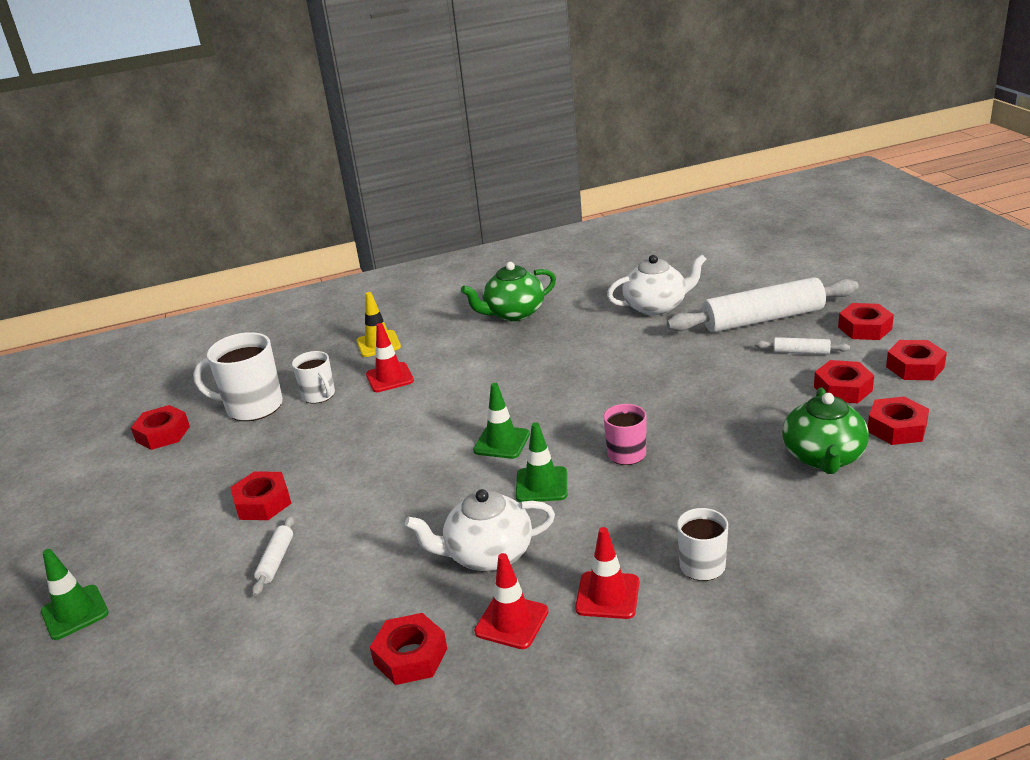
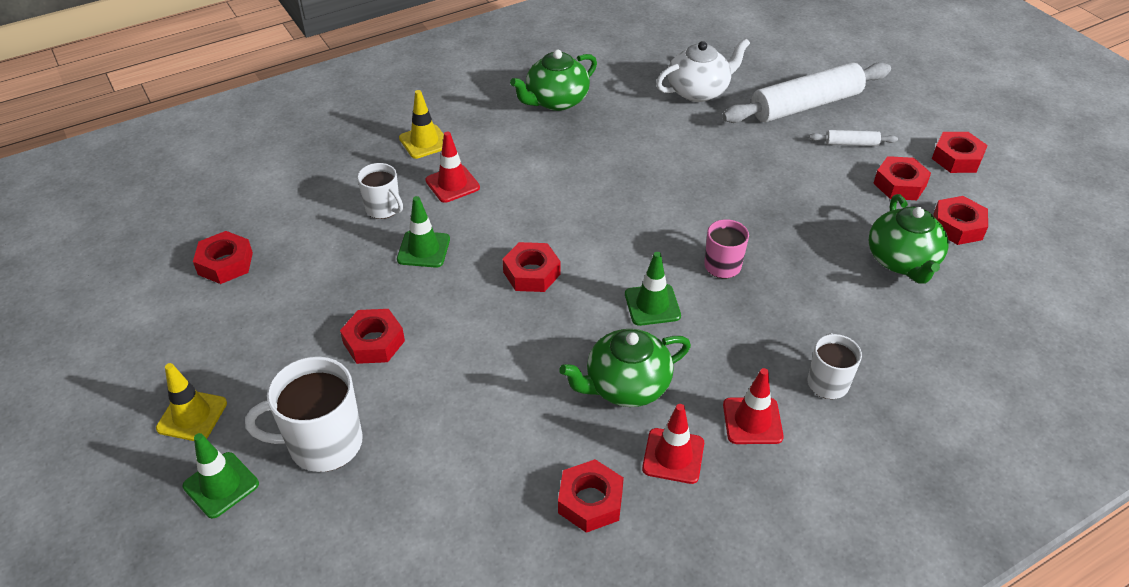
camera: 15 degrees left, 15 degrees up
white mug [193,332,283,421] -> white mug moved to [245,356,363,472]
white rolling pin [252,515,295,596] -> none
white teapot [405,489,555,571] -> green teapot [559,329,691,407]
green traffic cone [473,383,530,459] -> green traffic cone moved to [397,196,450,268]
red nut [838,303,894,340] -> red nut moved to [502,242,561,292]
none -> yellow traffic cone [156,363,227,441]

